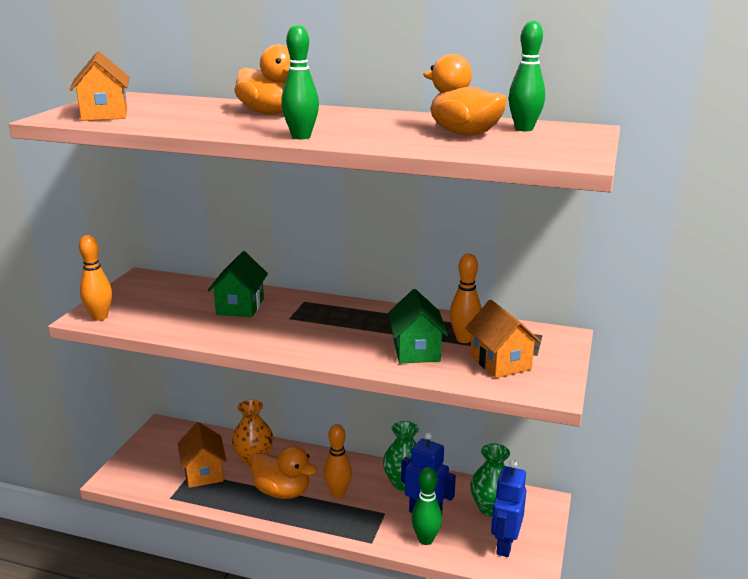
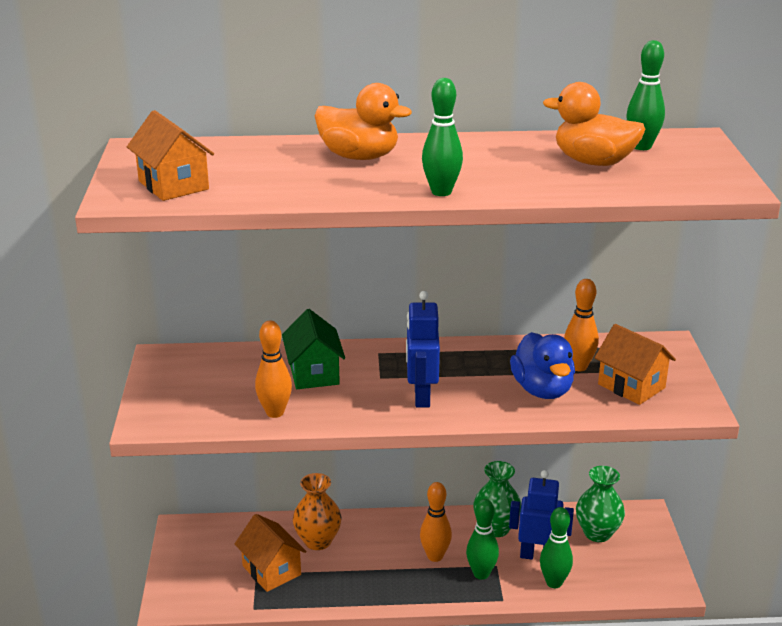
camera: 20 degrees left, 5 degrees up
orange bowling pin [79,235,112,321] -> orange bowling pin moved to [255,321,292,418]
orange duck [250,446,317,499] -> none
green house [388,289,448,364] -> blue duck [510,332,575,399]
blue robot [491,460,526,557] -> blue robot moved to [406,291,440,408]
none -> green bowling pin [466,499,499,580]

